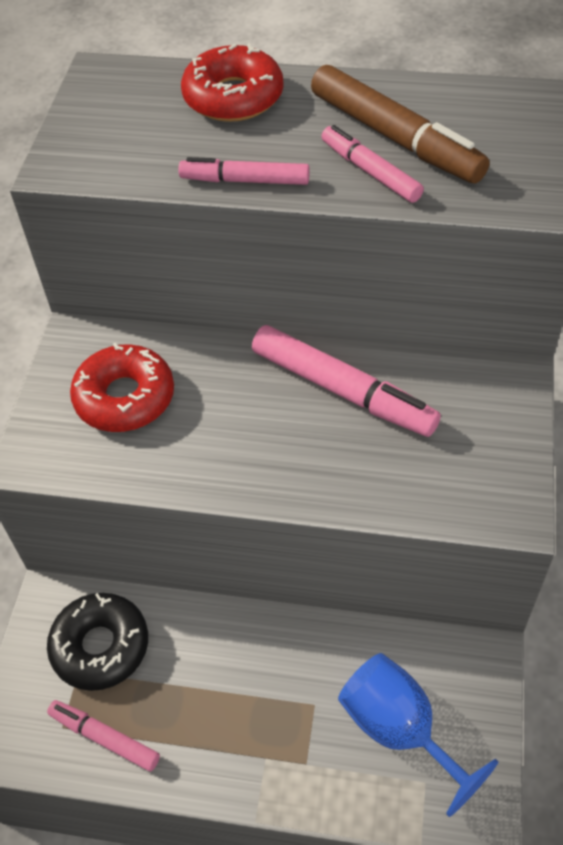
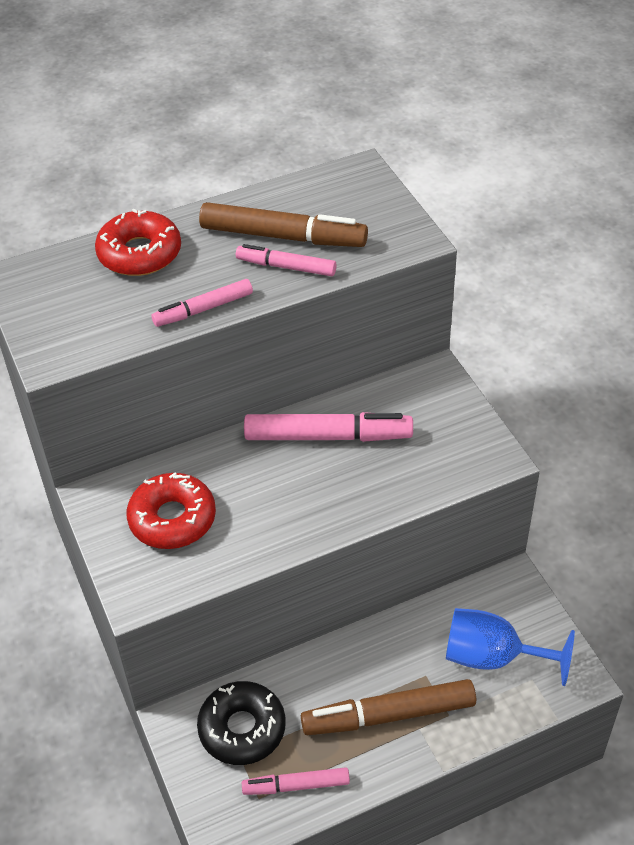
camera: 35 degrees left, 5 degrees down
none -> brown marker [301,679,476,735]

